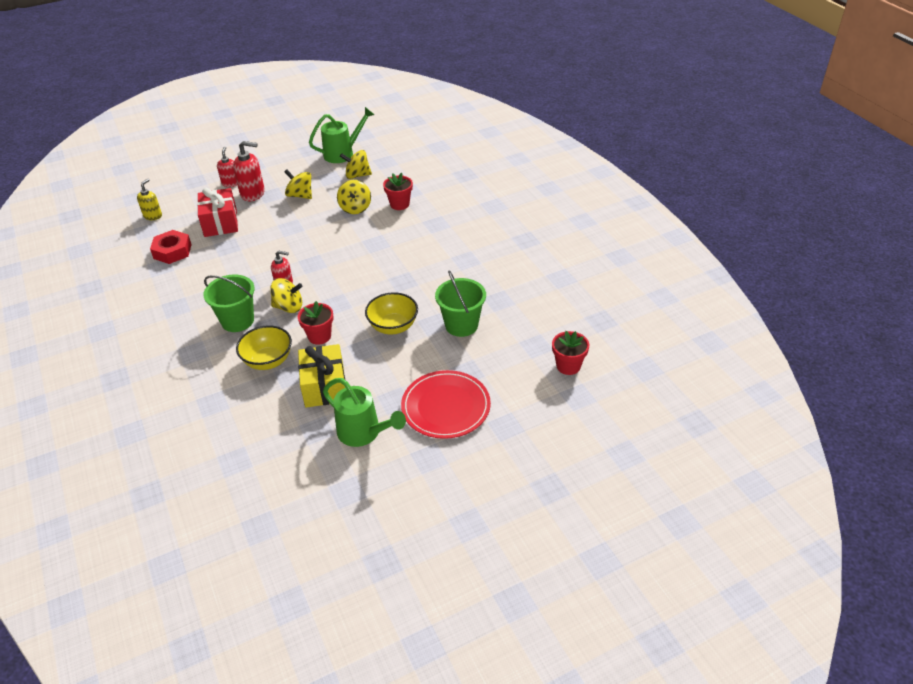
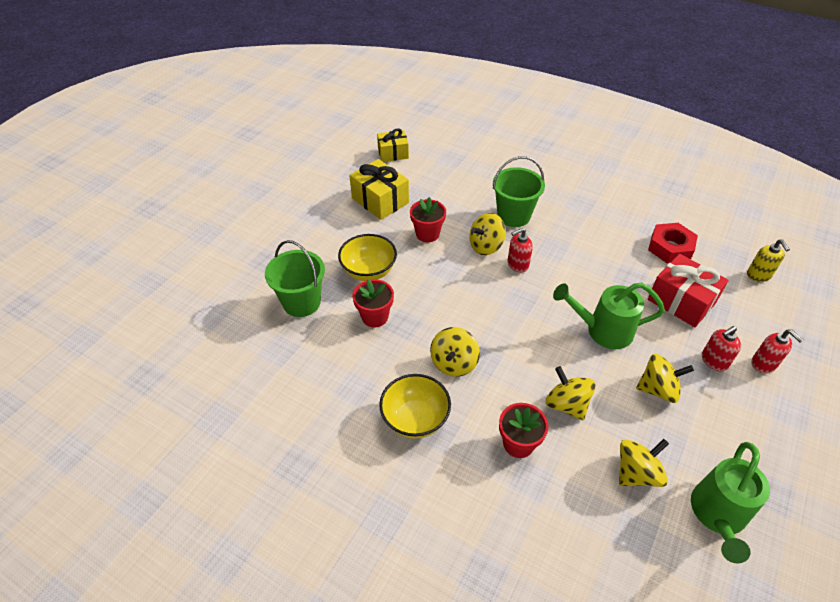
camera: 145 degrees right, 5 degrees up
red soap dispenser [233,141,265,201] -> red soap dispenser [702,326,741,371], size x0.64
yellow bowl [236,325,292,370] -> yellow bowl moved to [379,374,451,439]
green watering can [323,378,406,447] -> green watering can moved to [553,282,665,349]
red plate [401,370,491,439] -> none
red flower pot [552,331,589,375] -> red flower pot moved to [352,279,394,327]
none -> yellow gift [377,128,409,162]
none -> yellow spinning top [430,327,480,377]

